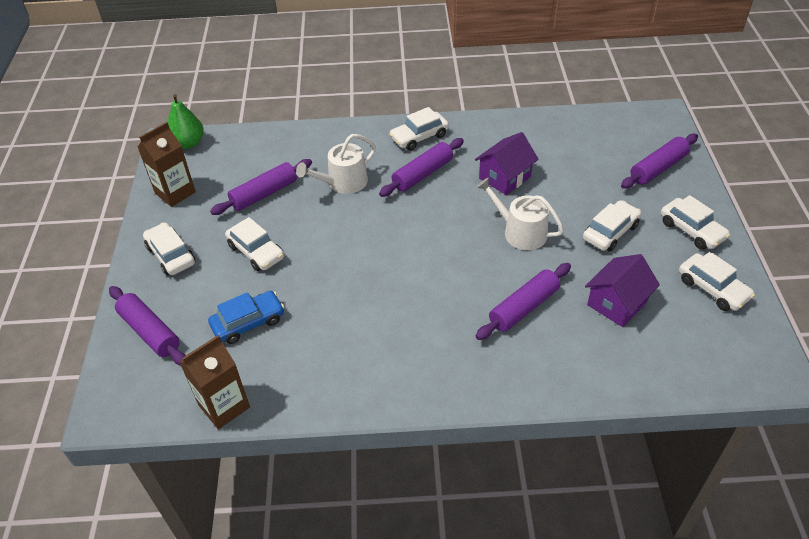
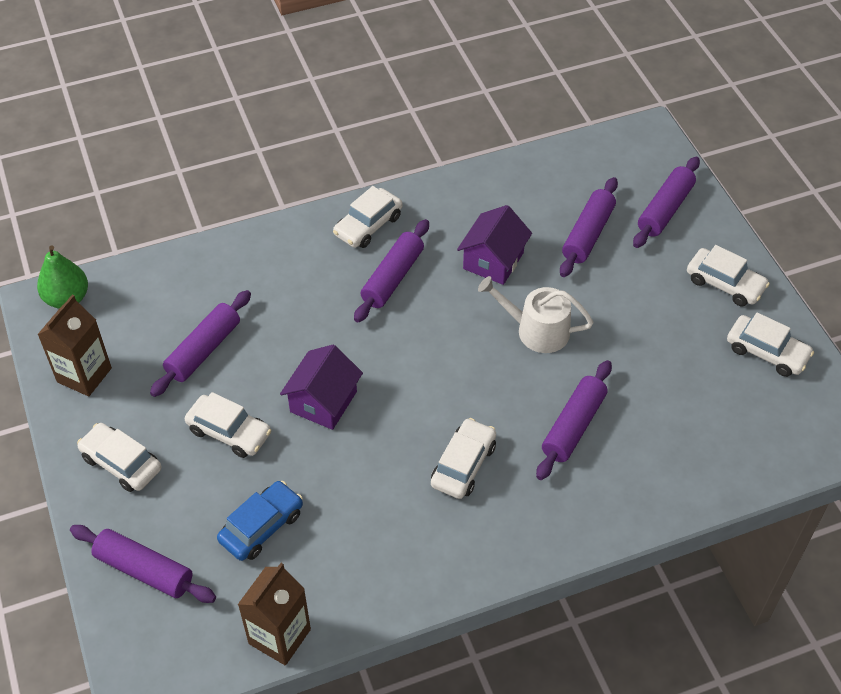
camera: 20 degrees left, 5 degrees up
white watering can [296,134,376,194] -> none
white car [583,200,641,251] -> white car moved to [431,418,496,499]
purple house [585,254,660,327] -> purple house moved to [280,345,363,430]
none -> purple rolling pin [560,177,618,277]

